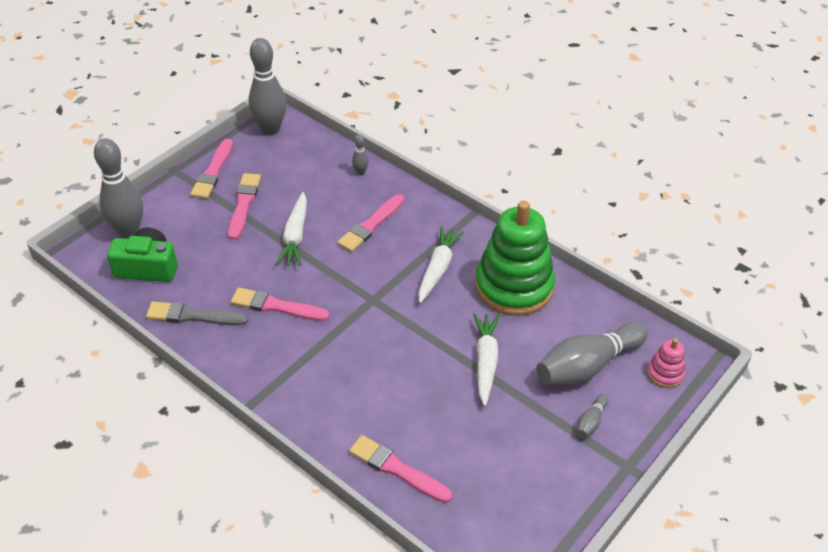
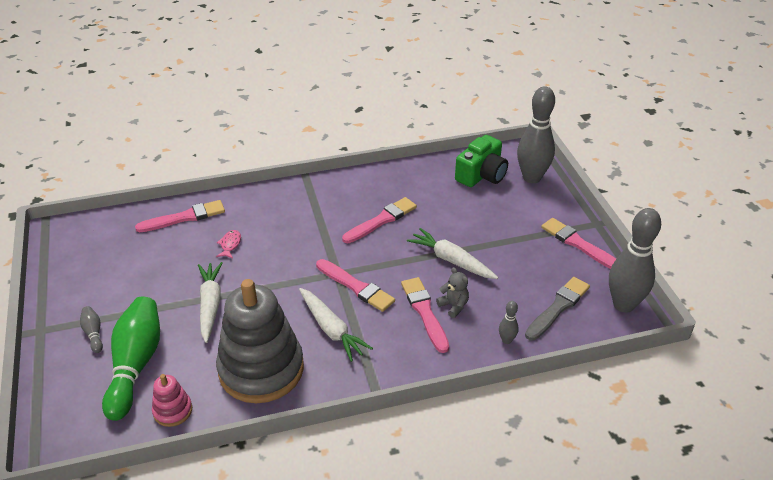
camera: 125 degrees right, 5 degrees down
grey brush [146,301,249,326] -> grey brush moved to [525,277,590,341]
pink brush [228,173,261,240] -> pink brush moved to [316,259,395,312]
white carrot [473,313,500,406] -> white carrot turned 135 degrees counterclockwise [198,262,223,343]
green stacking toy [475,201,555,316] -> grey stacking toy [216,279,304,403]
grey bowling pin [536,322,648,385] -> green bowling pin [102,296,160,421]
pink stacking toy [647,338,685,388] -> pink stacking toy moved to [152,374,192,427]
none -> pink fish [216,230,241,259]
none -> grey teddy bear [436,267,469,318]

